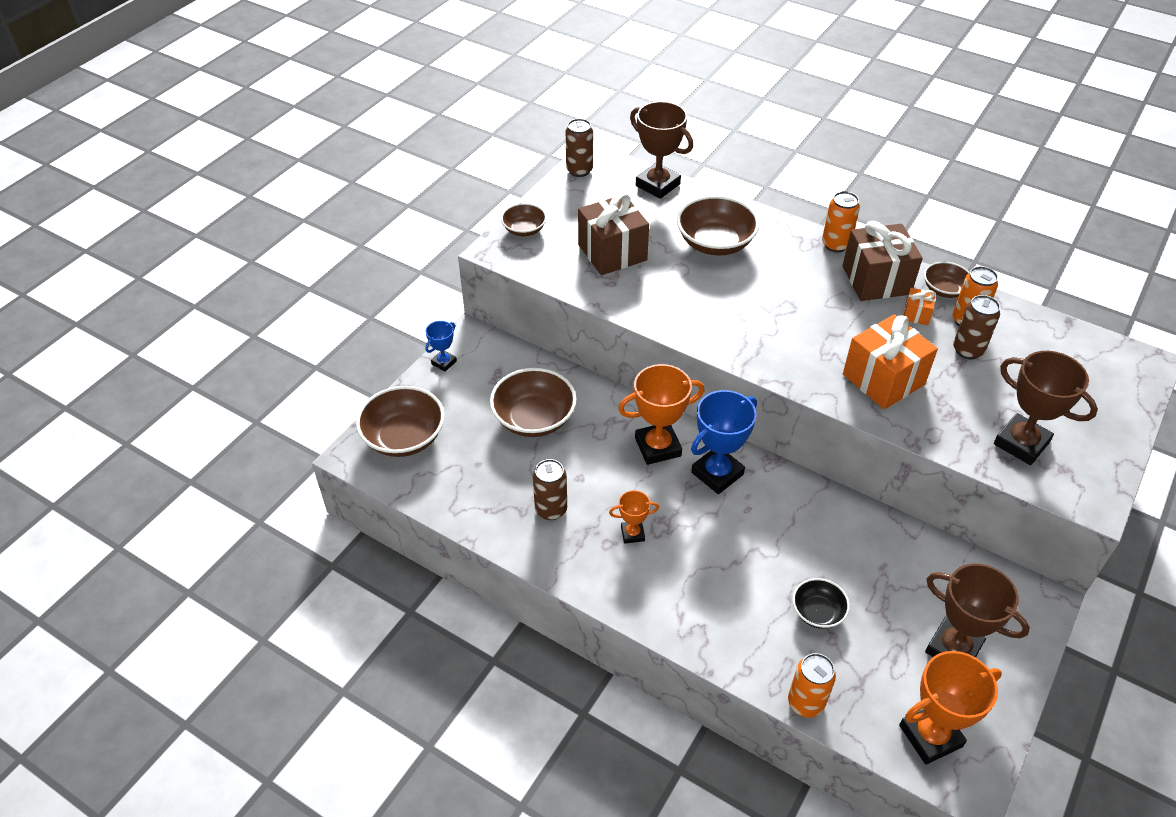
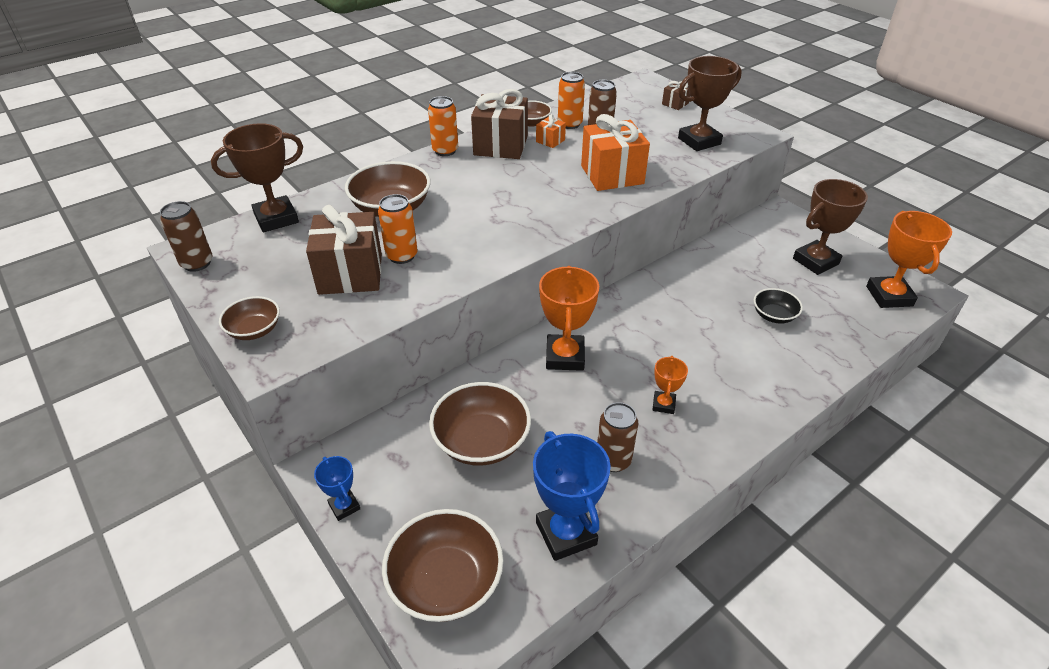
camera: 70 degrees left, 5 degrees down
blue trophy [691,390,757,494] -> blue trophy moved to [533,431,611,561]
orange can [788,653,836,718] -> orange can moved to [378,194,418,264]
none -> brown gift [662,81,690,110]

